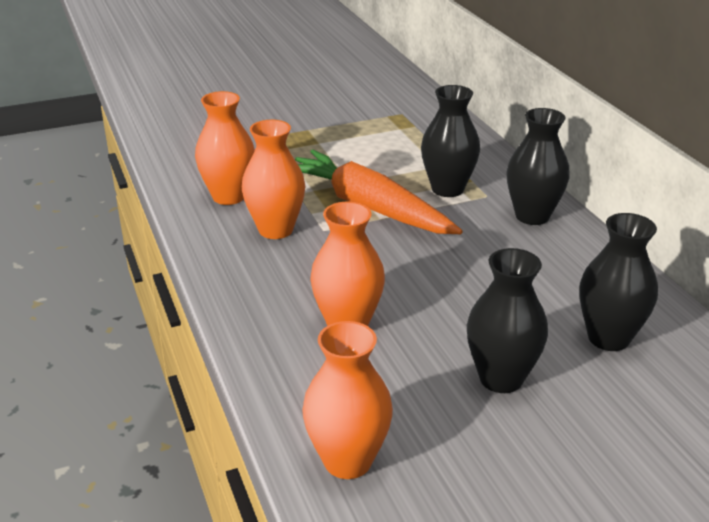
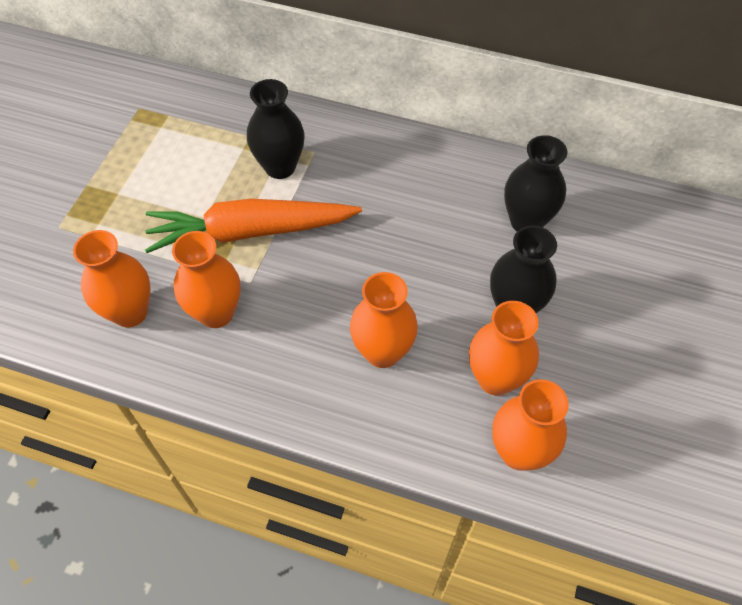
camera: 50 degrees left, 25 degrees up
black vase [506,108,569,225] -> none
none -> orange vase [469,301,539,396]

